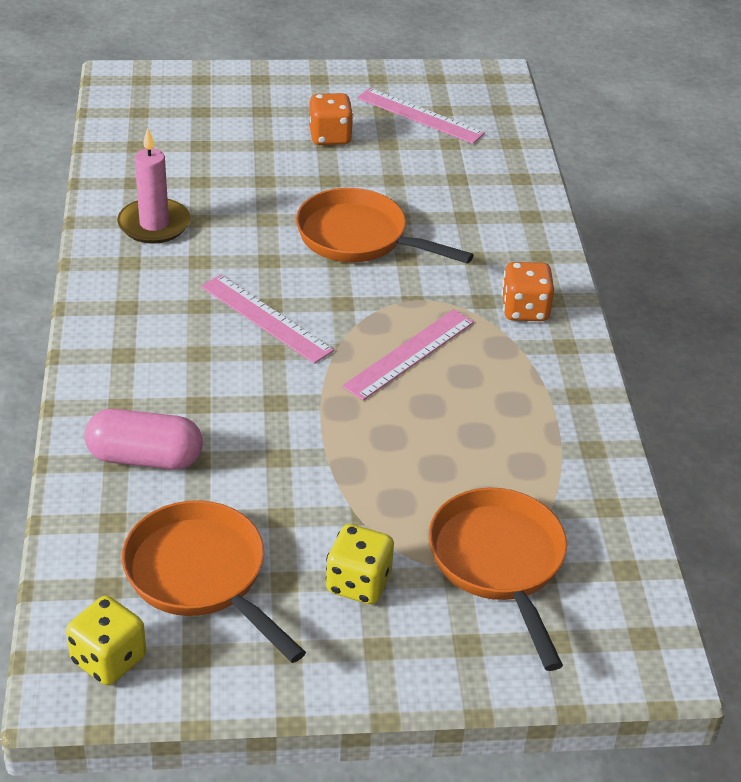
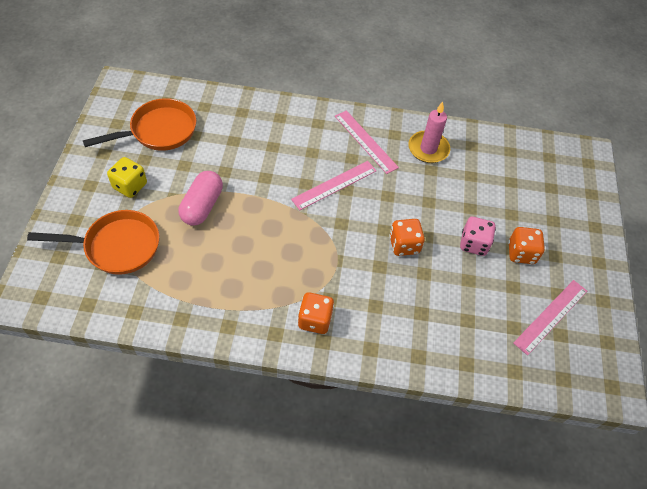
camera: 100 degrees right, 15 degrees up
yellow dice [66,596,146,685] -> none
pink capsule [84,409,203,470] -> pink capsule moved to [179,171,223,226]
orange pan [296,188,474,264] -> orange dice [389,219,425,256]
pink ruler [342,309,474,401] -> pink ruler moved to [335,110,399,174]
none -> pink dice [460,217,496,256]

